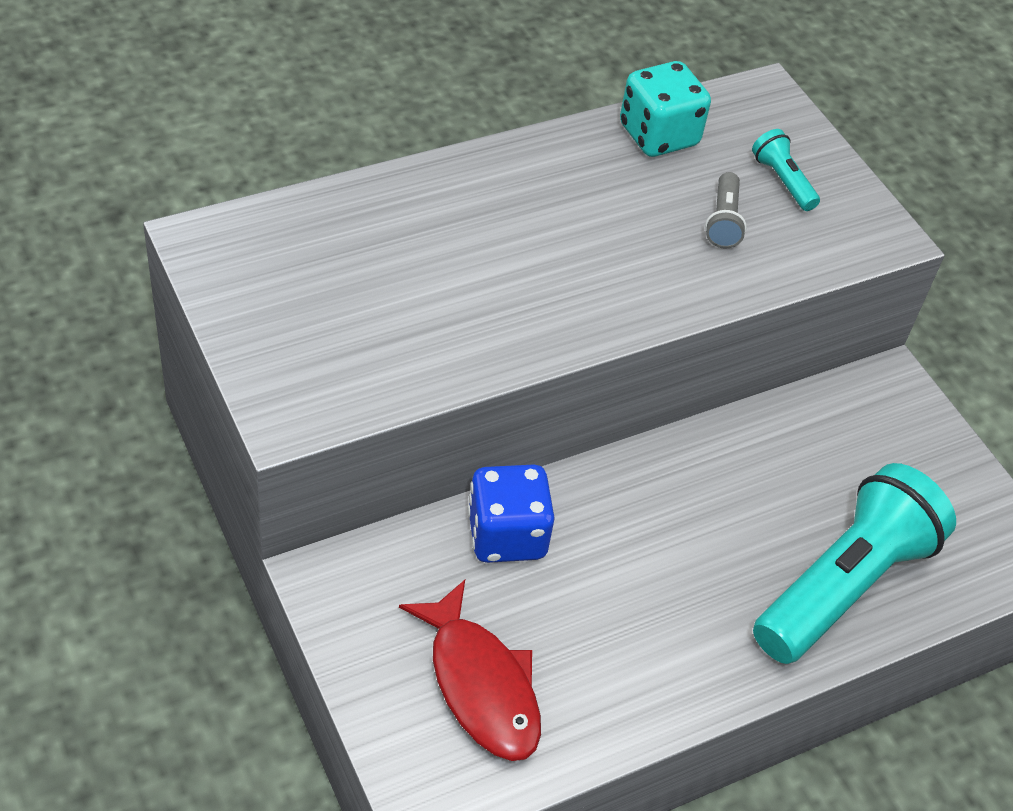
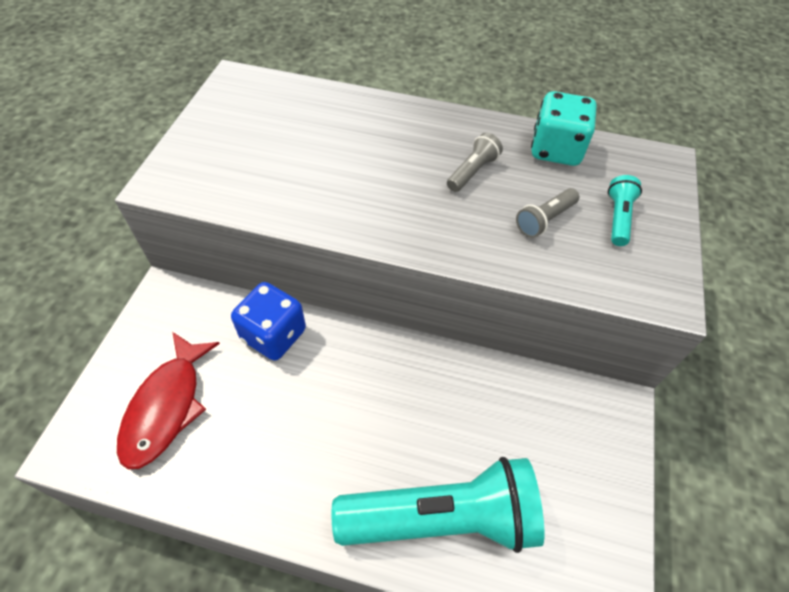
camera: 45 degrees right, 5 degrees up
none -> grey flashlight [447,133,503,192]

